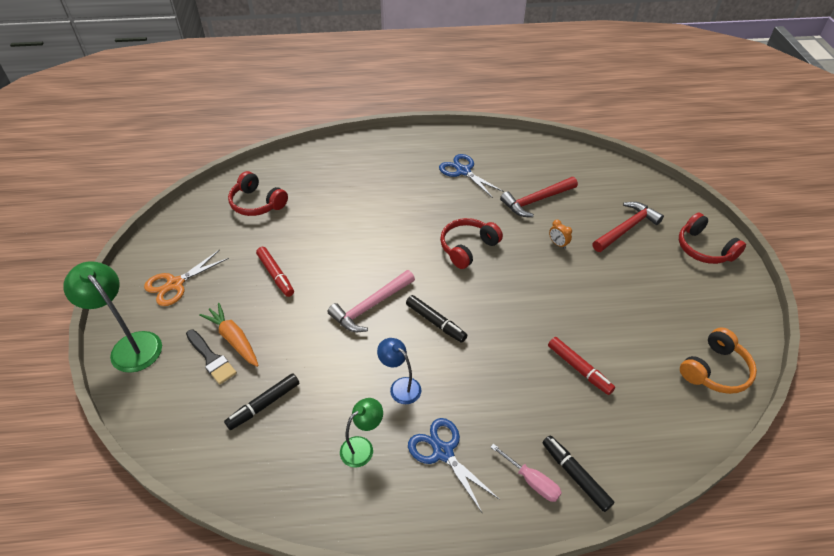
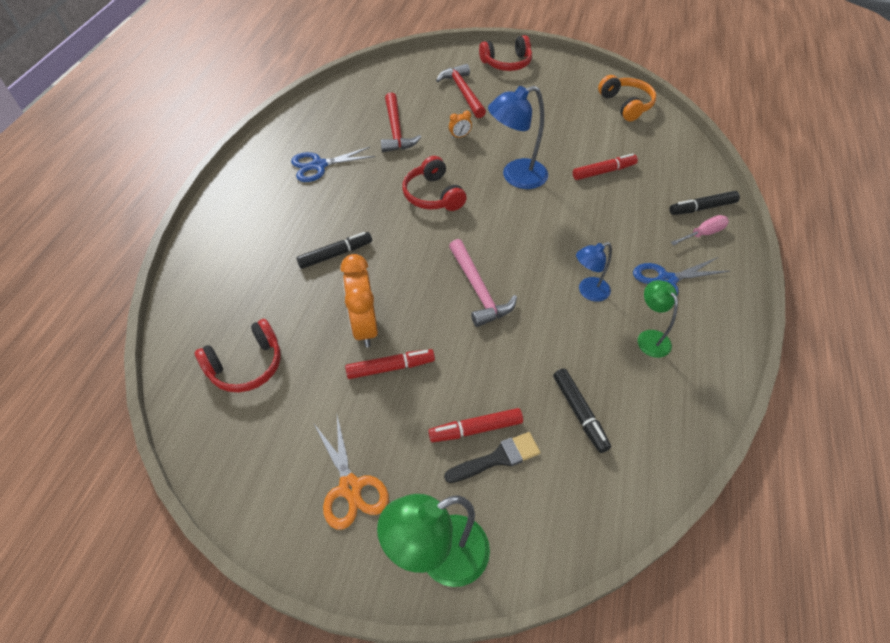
camera: 70 degrees left, 5 degrees up
orange carrot [199,303,259,367] -> red marker [428,408,523,442]
black marker [406,295,467,343] -> black marker moved to [296,232,372,269]
none -> orange clock [341,254,378,347]
none -> blue lamp [488,86,548,189]

